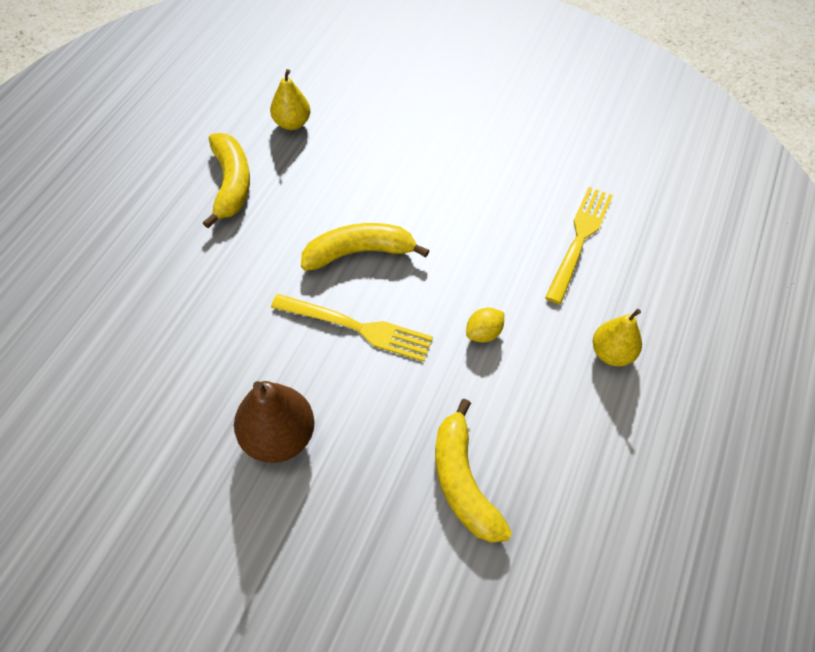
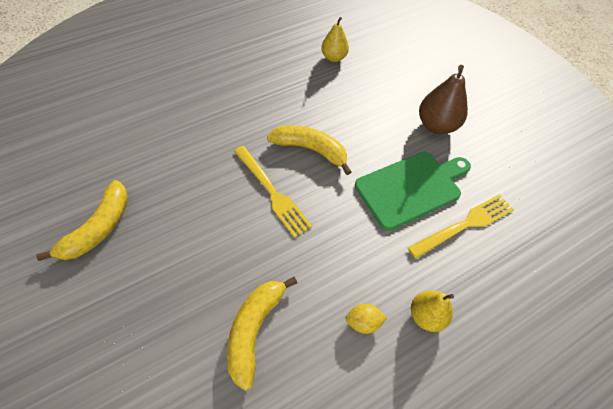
camera: 35 degrees right, 0 degrees up
yellow banana [203,133,250,229] -> yellow banana moved to [36,180,128,261]
brown pear [234,381,314,463] -> brown pear moved to [419,65,468,134]
yellow lemon [466,308,504,343] -> yellow lemon moved to [345,304,387,334]
none -> green cutting board [355,152,471,231]

